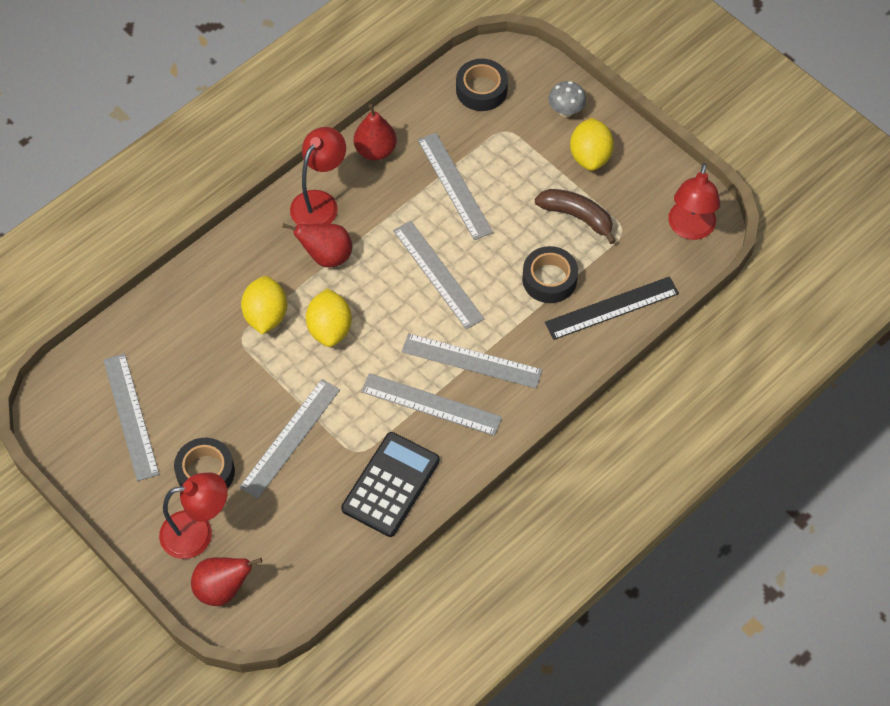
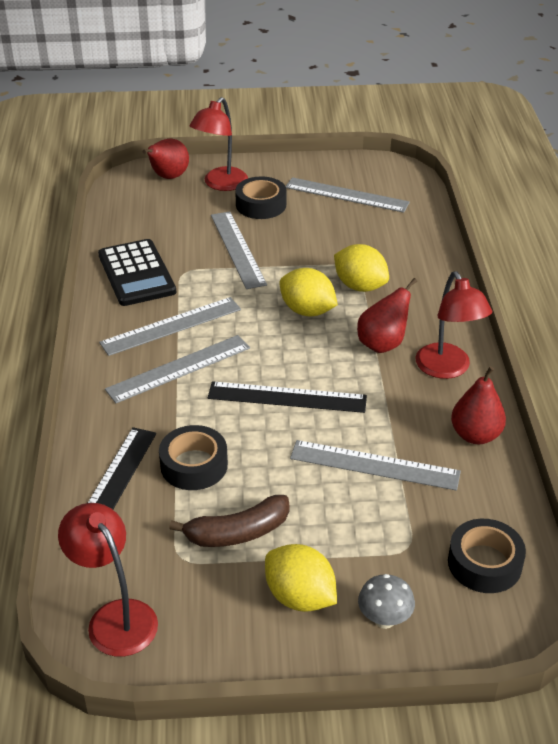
camera: 130 degrees right, 20 degrees down
grey ruler [393,221,484,329] -> black ruler [208,381,367,413]

